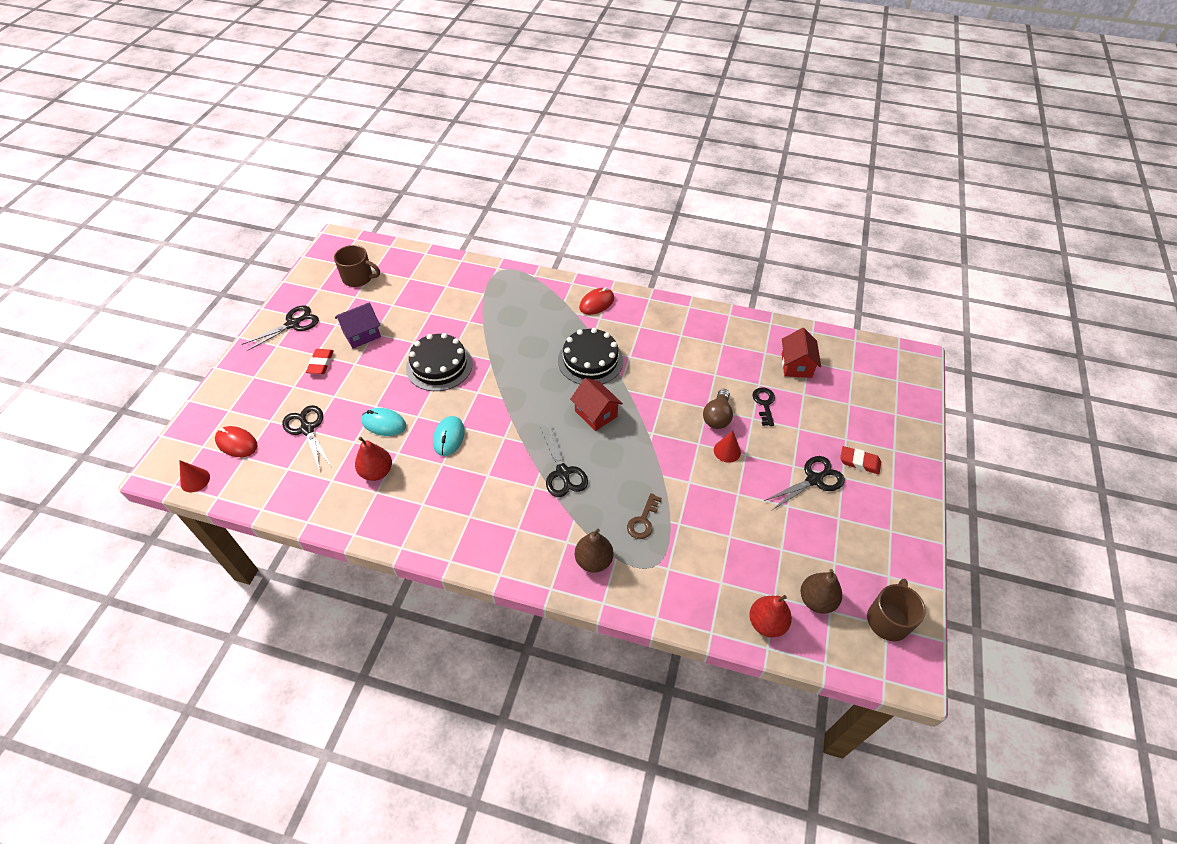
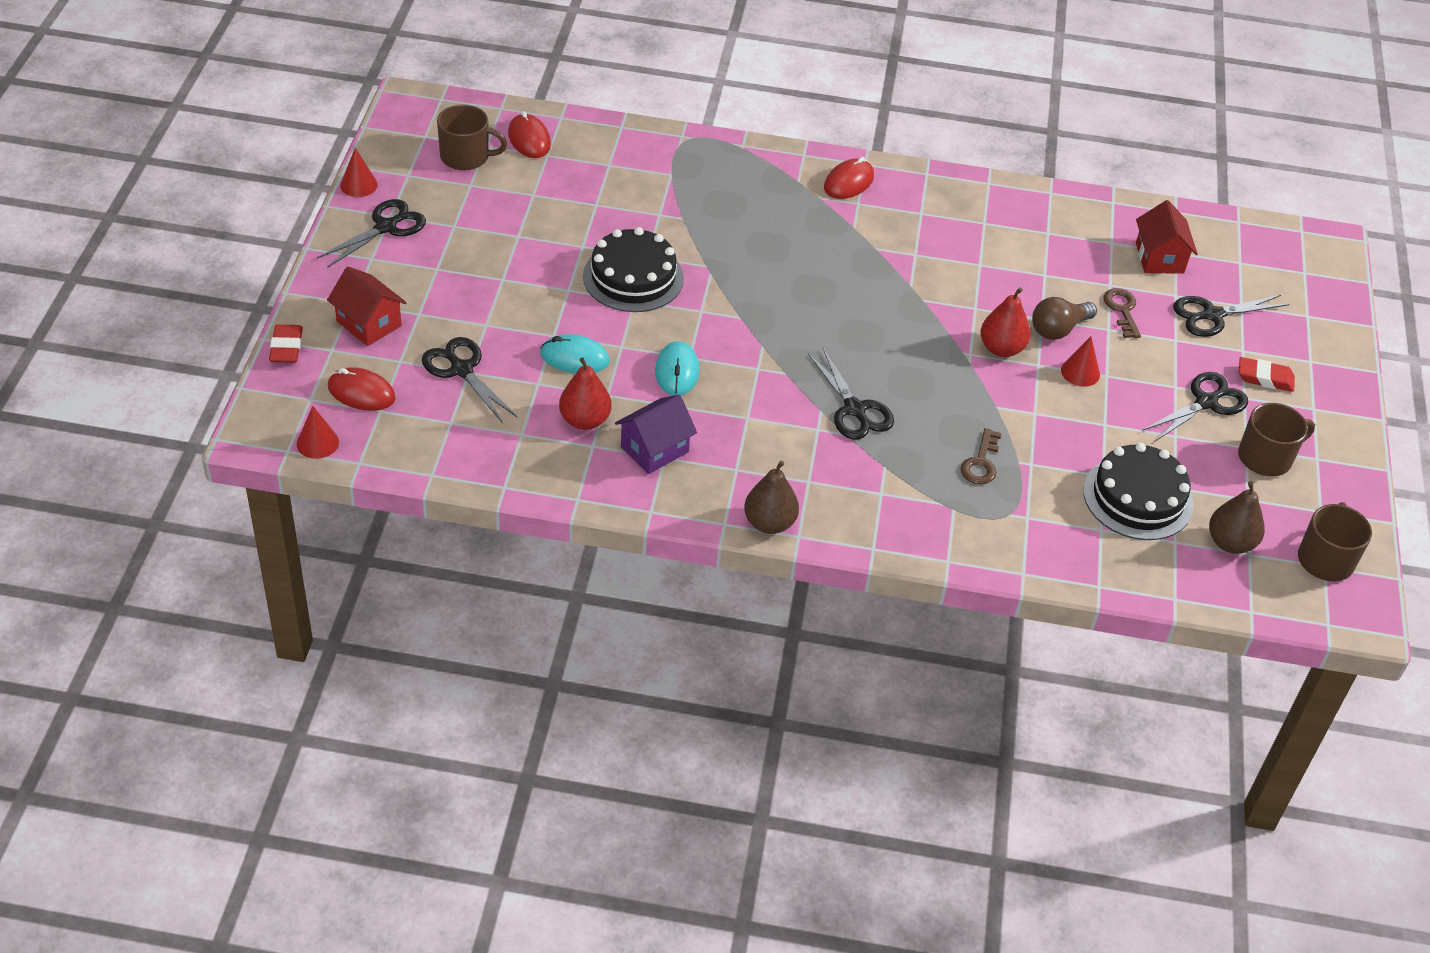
camera: 10 degrees left, 5 degrees down
red eraser [306,349,334,374] -> red eraser moved to [269,324,303,363]
purple house [335,302,381,349] -> purple house moved to [615,395,697,474]
black cake [558,328,623,384] -> black cake moved to [1083,443,1193,540]
red house [570,378,623,431] -> red house moved to [327,266,407,346]
brown pear [575,529,613,573] -> brown pear moved to [744,461,799,534]
brown light bulb [703,389,733,429] -> brown light bulb turned 45 degrees clockwise [1032,297,1097,340]
red pear [749,595,792,638] -> red pear moved to [980,287,1031,357]
black key [752,387,775,426] -> brown key [1104,288,1141,338]
none -> red cone [340,148,378,197]
none -> red mouse [508,111,551,158]
none -> black scissors [1173,295,1289,337]
none -> brown mug [1238,403,1315,476]

